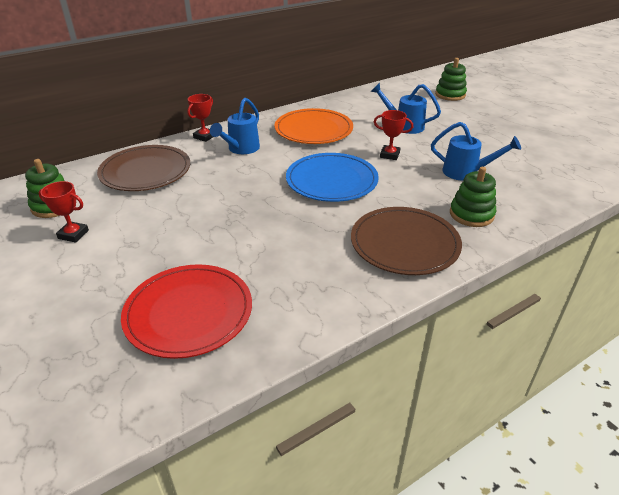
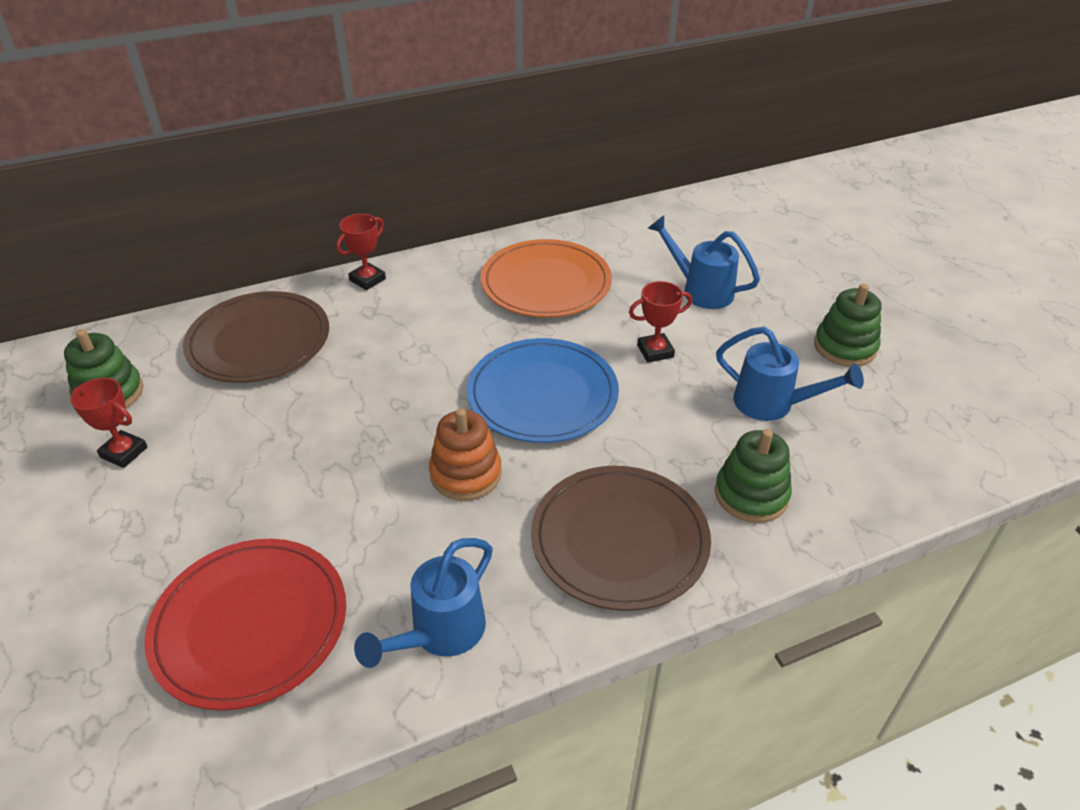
camera: 10 degrees right, 5 degrees up
blue watering can [210,98,260,154] -> blue watering can moved to [354,538,493,668]
red trophy [374,110,413,160] -> red trophy turned 45 degrees counterclockwise [629,281,692,363]
green stacking toy [435,58,467,101] -> green stacking toy moved to [814,284,881,367]
none -> orange stacking toy [429,408,502,501]

